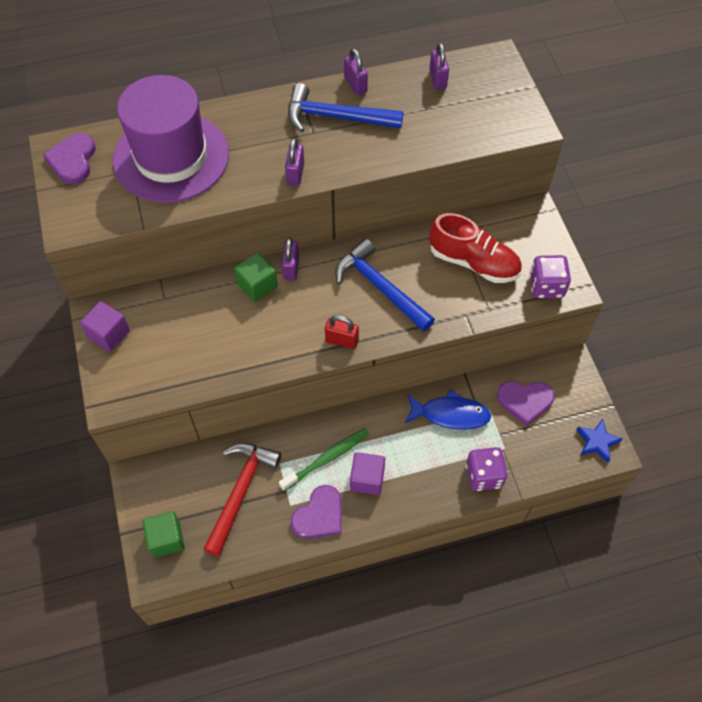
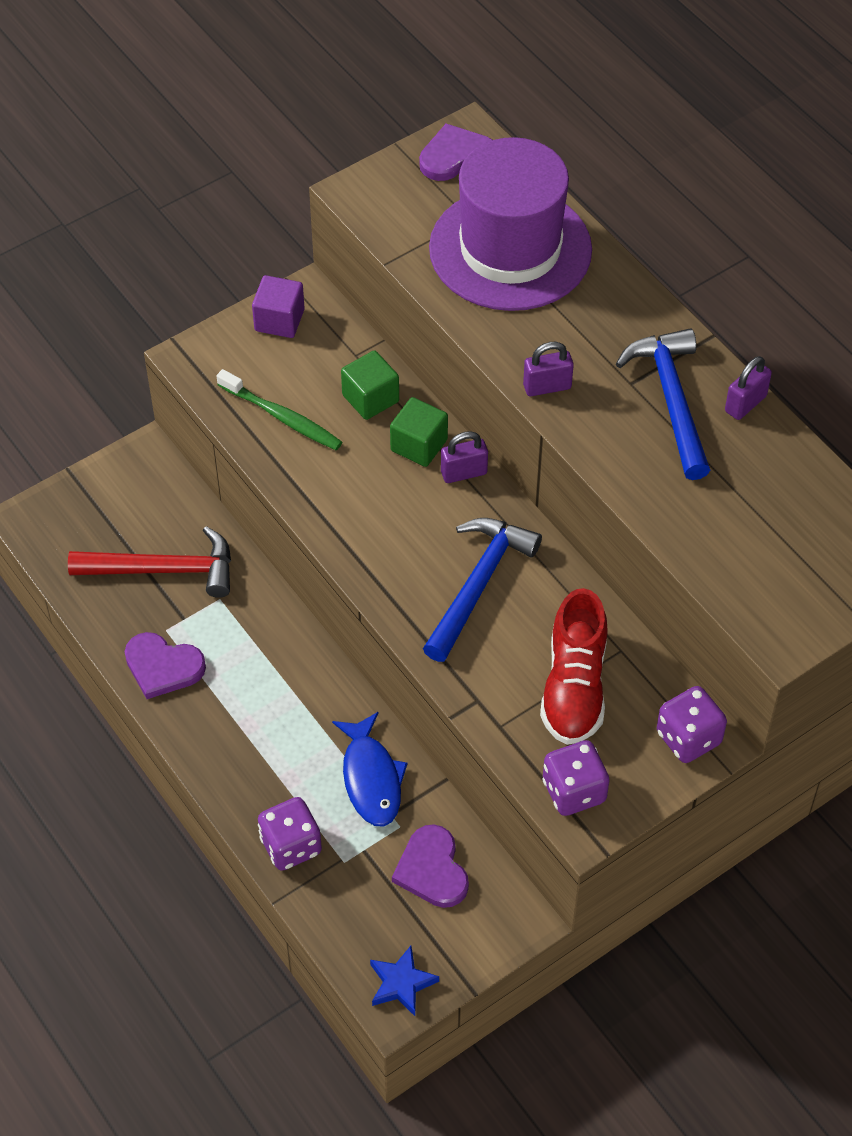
camera: 70 degrees right, 5 degrees down
green cube [143,511,185,558] -> green cube moved to [341,350,399,420]
green toothbrush [279,428,369,491] -> green toothbrush moved to [217,369,342,450]
red padlock [325,315,359,349] -> none
purple cube [350,452,385,495] -> none
purple padlock [429,42,449,90] -> none
none -> purple dice [657,686,727,763]

